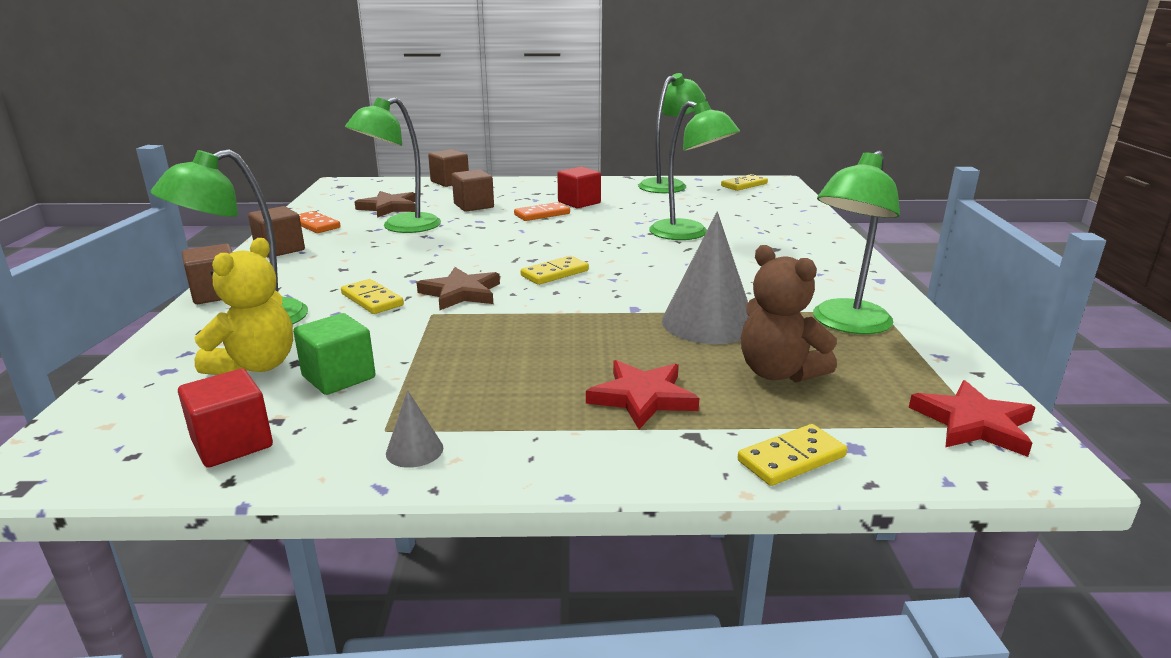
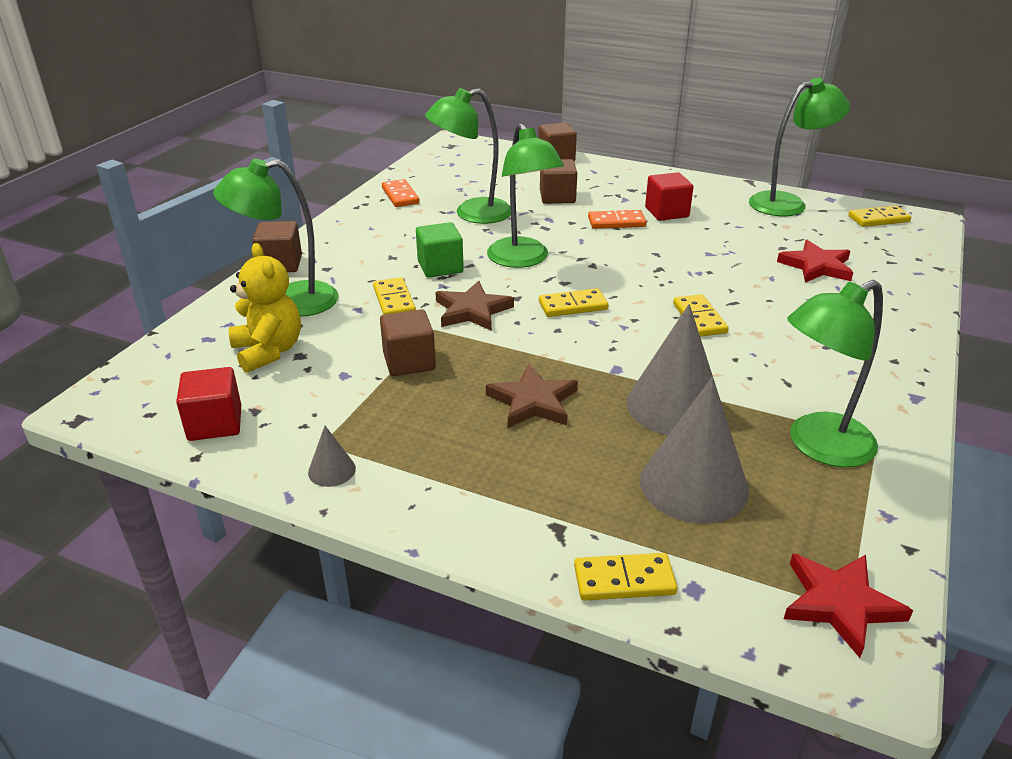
camera: 25 degrees right, 10 degrees up
yellow teddy bear [194,238,293,375] -> yellow teddy bear turned 75 degrees counterclockwise [229,243,301,373]
brown cube [248,206,305,258] -> brown cube moved to [380,309,436,376]
green cube [293,313,376,395] -> green cube moved to [416,222,464,278]
brown star [355,191,415,218] -> brown star moved to [486,364,578,428]
red star [586,360,699,429] -> red star moved to [777,240,853,283]
green lamp [649,101,740,240] -> green lamp moved to [487,123,564,268]
brown teddy bear [741,245,837,383] -> grey cone [640,377,749,524]
none -> yellow domino [673,294,729,337]

